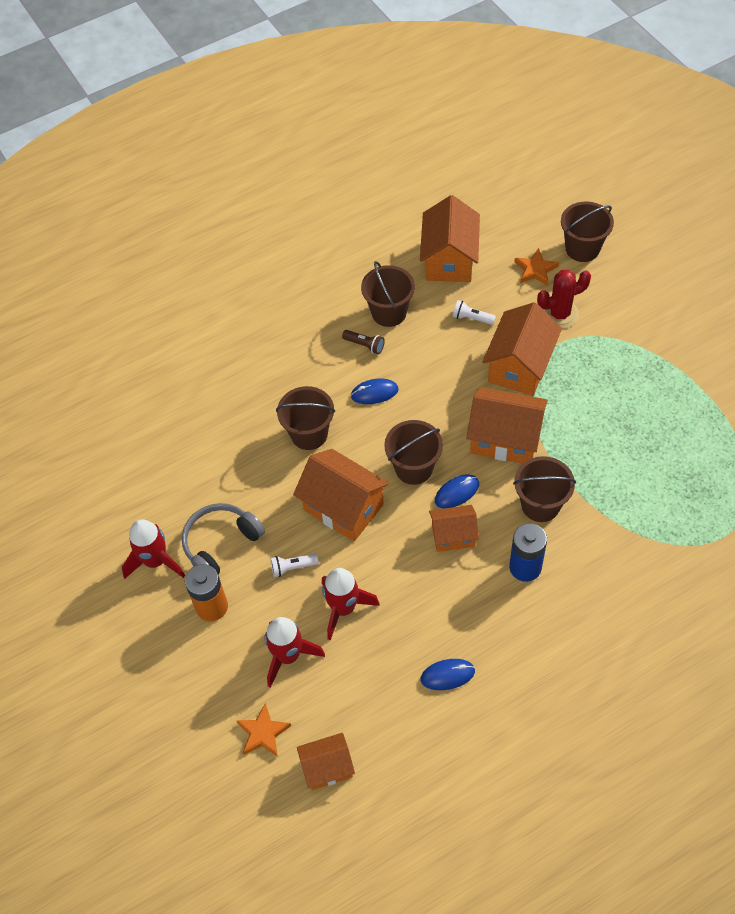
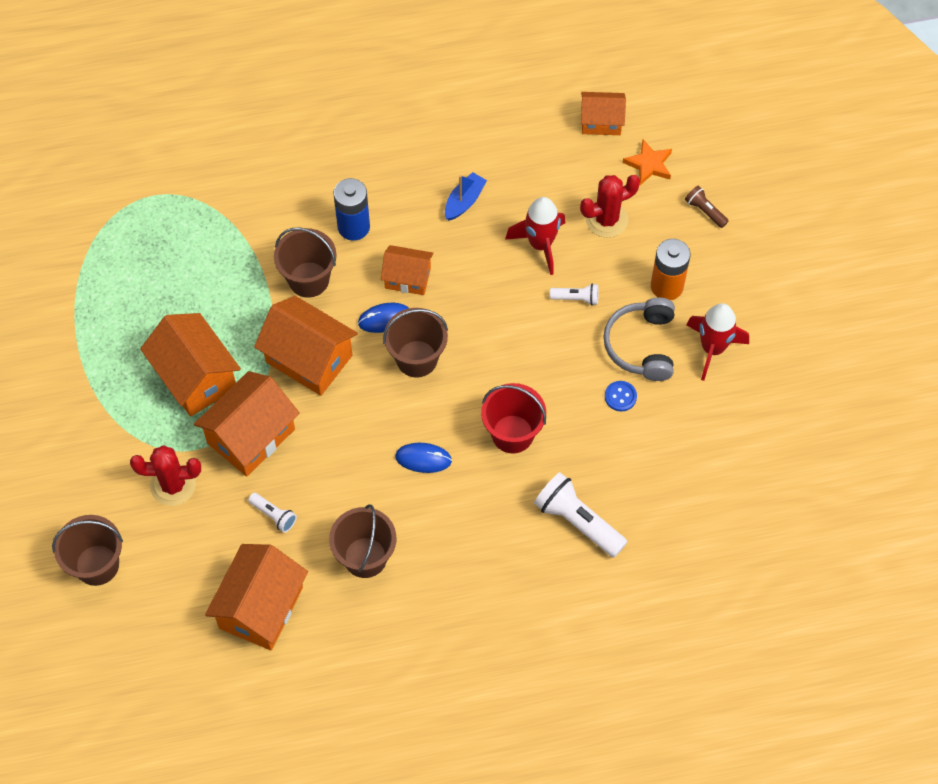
camera: 165 degrees left, 5 degrees up
grey headphones [182,503,265,574] -> grey headphones turned 120 degrees clockwise [603,298,675,381]
red rocket [264,617,325,688] -> red cactus [580,175,640,238]
brown bucket [276,386,335,450] -> red bucket [481,383,546,454]
orange house [293,449,389,541] -> orange house moved to [140,313,241,417]
brown flashlight [342,330,385,354] -> brown flashlight moved to [685,186,729,228]
blue mouse [421,659,475,690] -> none
orange star [515,248,559,286] -> none
none -> blue boat [445,172,487,221]
none -> white flashlight [534,472,627,558]
none -> blue button [605,381,637,411]

